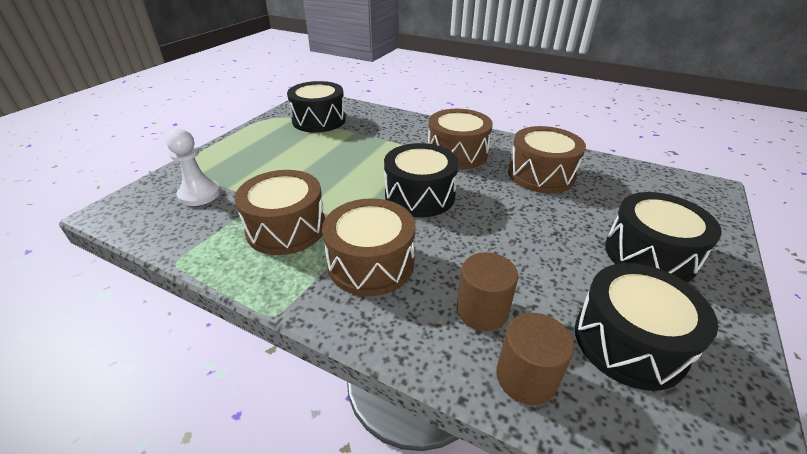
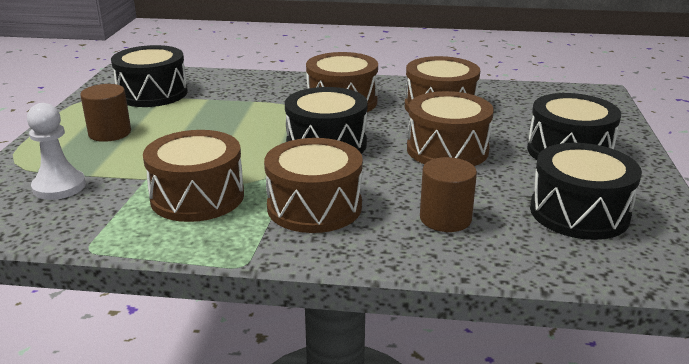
camera: 20 degrees left, 10 degrees down
brown cylinder [496,313,574,405] -> brown cylinder moved to [80,84,131,142]
none -> brown drum [407,91,494,166]

